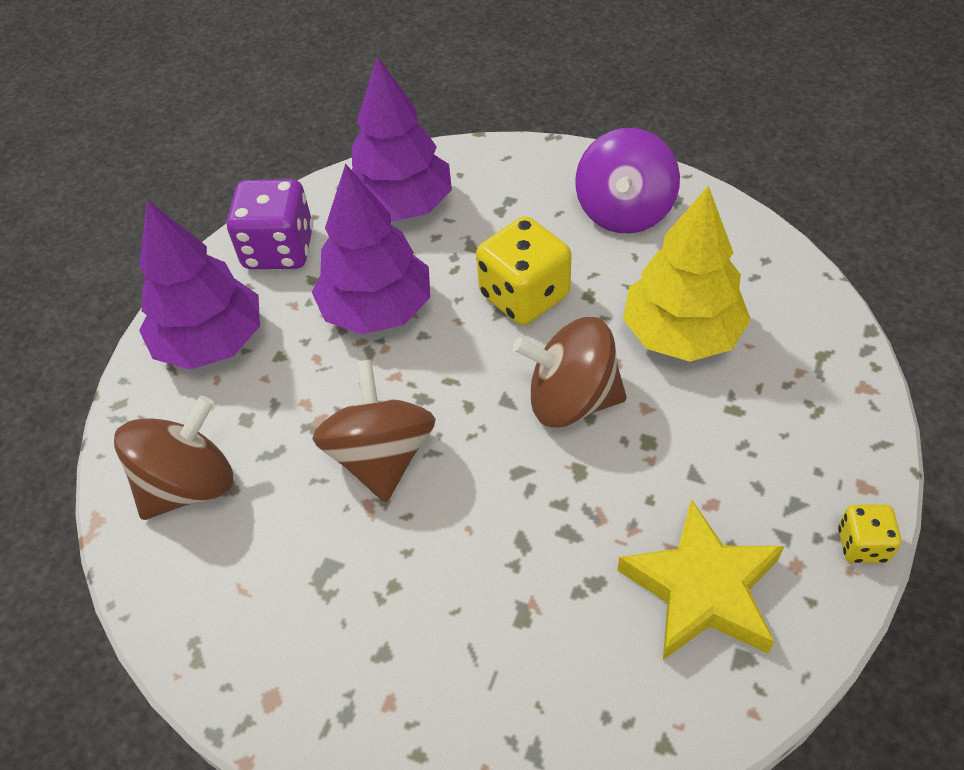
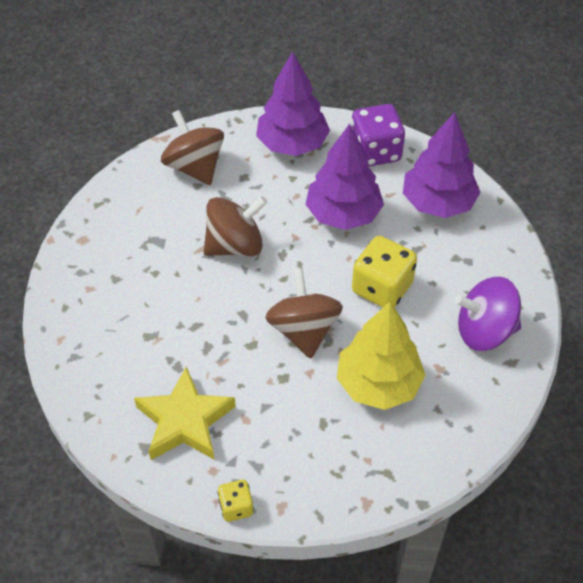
camera: 70 degrees right, 0 degrees up
brown spinning top [114,396,233,520] -> brown spinning top turned 150 degrees counterclockwise [161,110,224,185]

